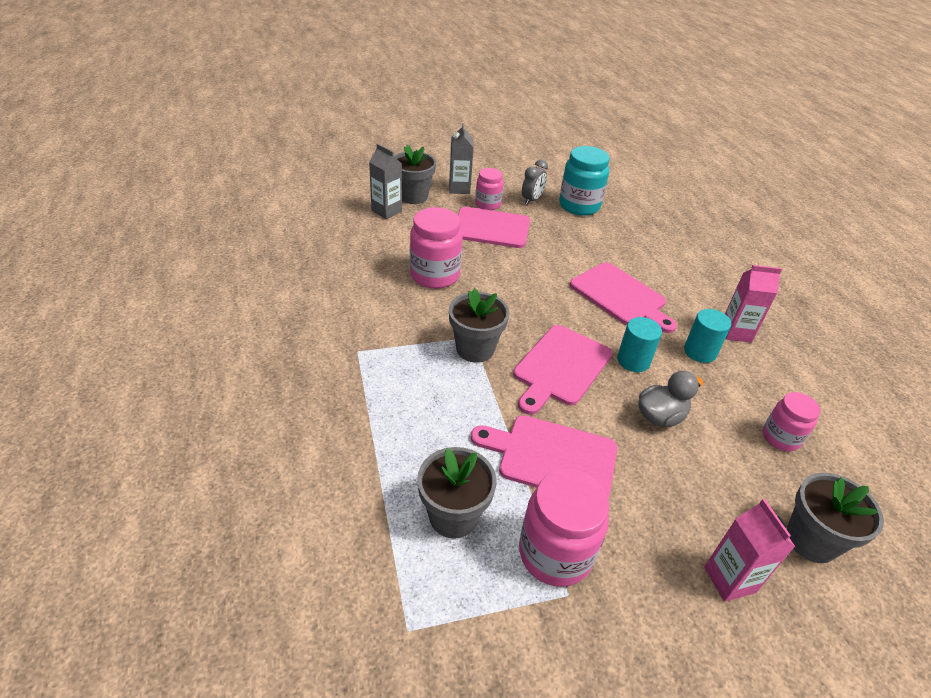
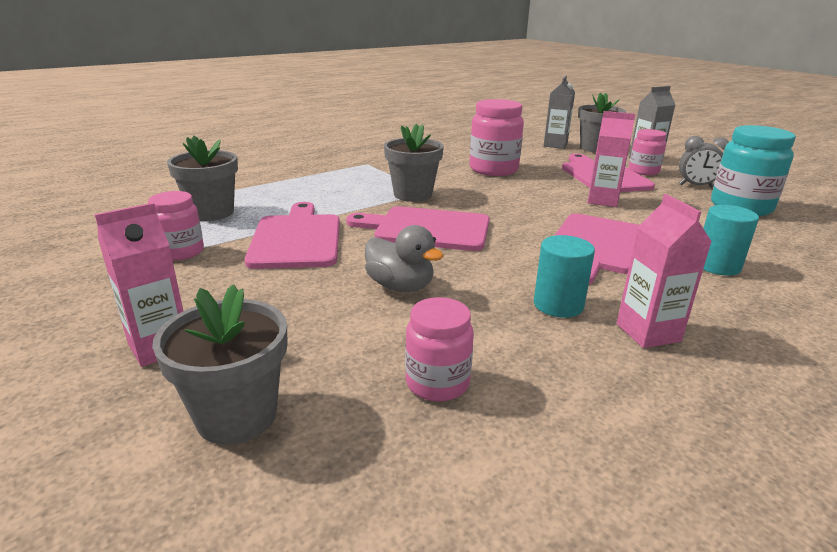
camera: 70 degrees right, 15 degrees down
pink jar [519,469,609,587] -> pink jar [148,191,204,261], size x0.61
turquoise cylinder [617,317,662,372] -> turquoise cylinder moved to [703,205,759,276]
none -> pink carton [588,111,635,207]

